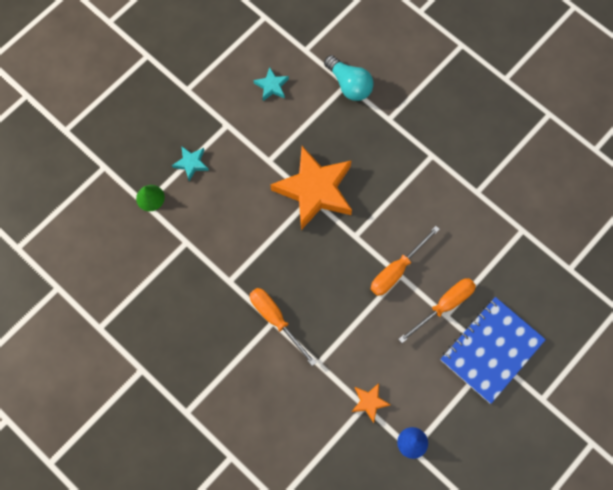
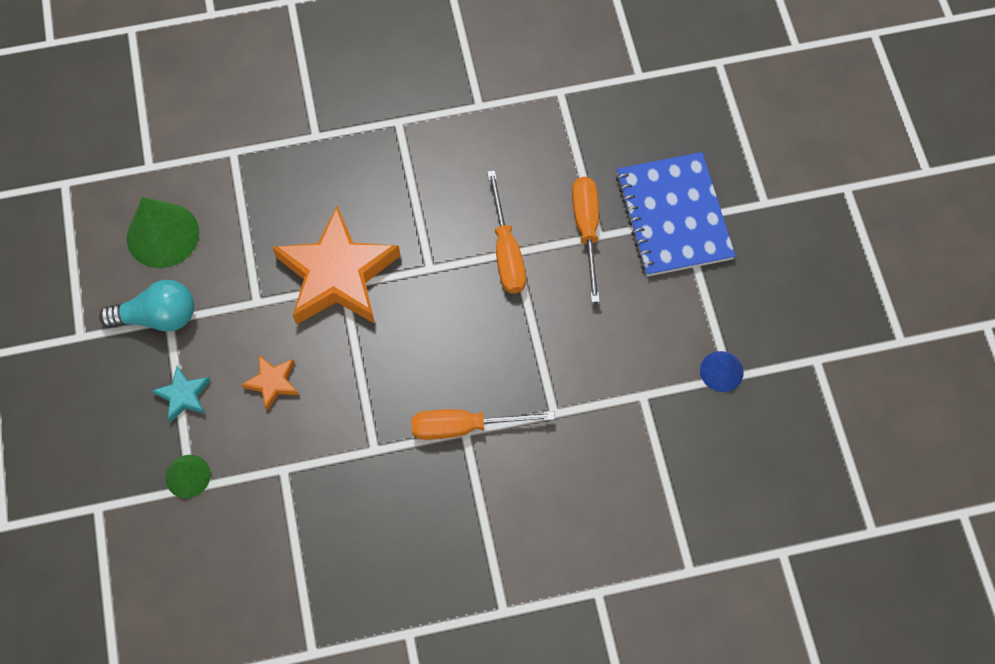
camera: 55 degrees left, 5 degrees down
turquoise star [253,67,289,101] -> green cone [127,197,199,268]
turquoise light bulb [324,55,374,101] -> turquoise light bulb moved to [99,279,194,332]
orange star [352,383,391,423] -> orange star moved to [241,355,299,410]

